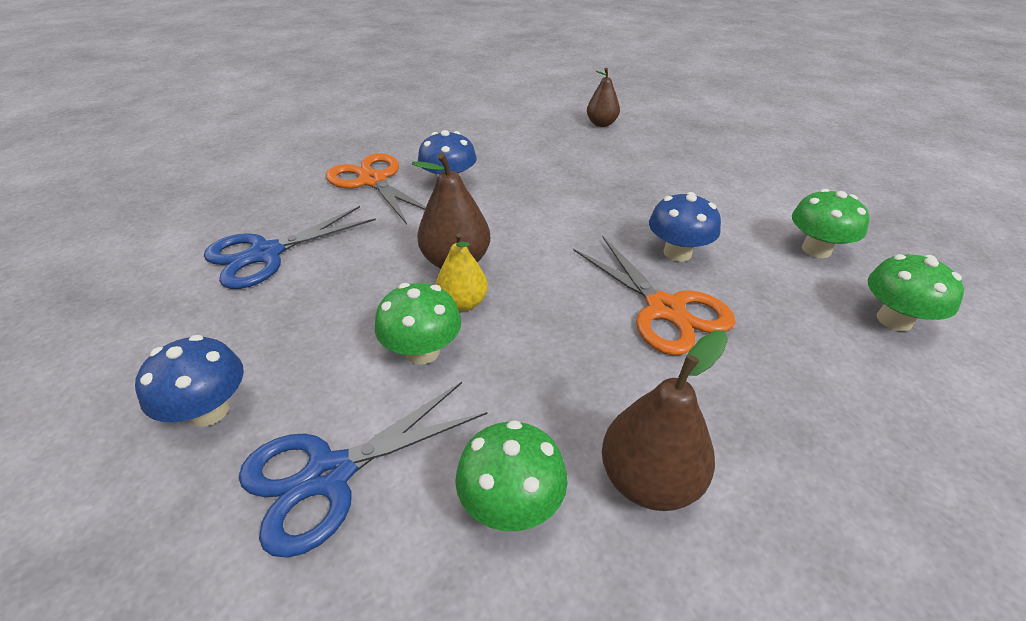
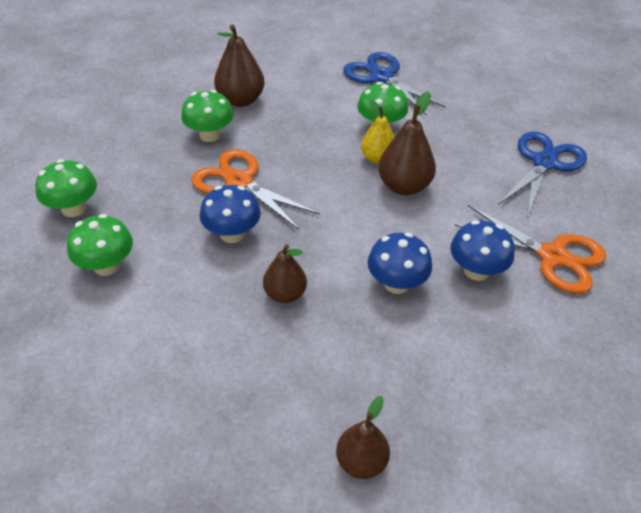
camera: 160 degrees right, 5 degrees up
blue mushroom [135,335,244,427] -> blue mushroom moved to [367,233,432,294]
blue scissors [239,382,487,558] -> blue scissors turned 75 degrees counterclockwise [343,52,446,116]
green mushroom [455,420,568,531] -> green mushroom moved to [181,90,234,142]
none -> brown pear [263,244,307,303]

